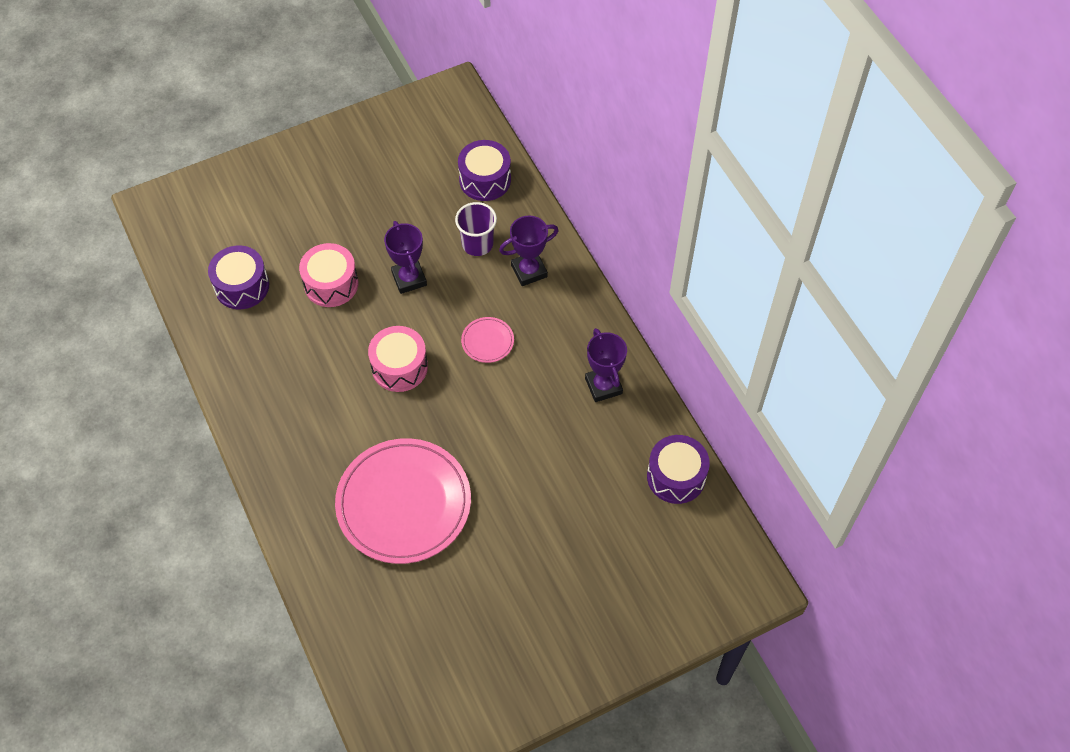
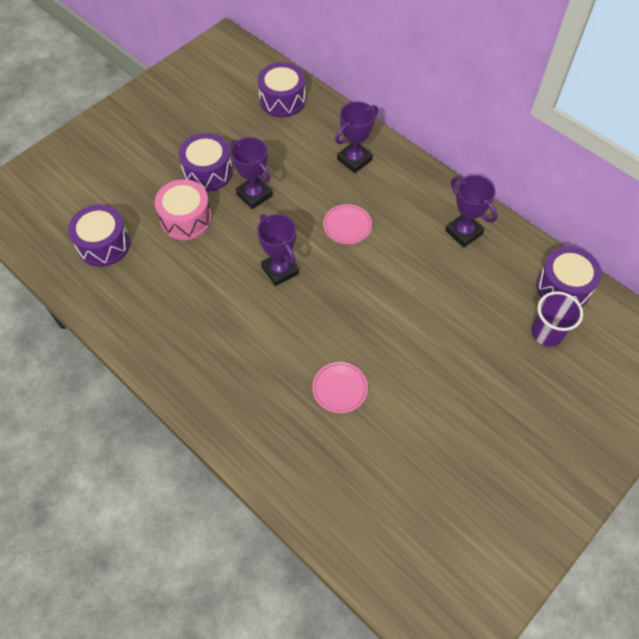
camera: 20 degrees left, 0 degrees up
pink plate [335,438,471,564] -> pink plate [312,362,368,413], size x0.42
pink drum [368,326,428,392] -> purple trophy [257,214,299,286]
purple cup [455,202,497,256] -> purple cup moved to [531,291,583,347]
none -> purple drum [179,133,233,192]

